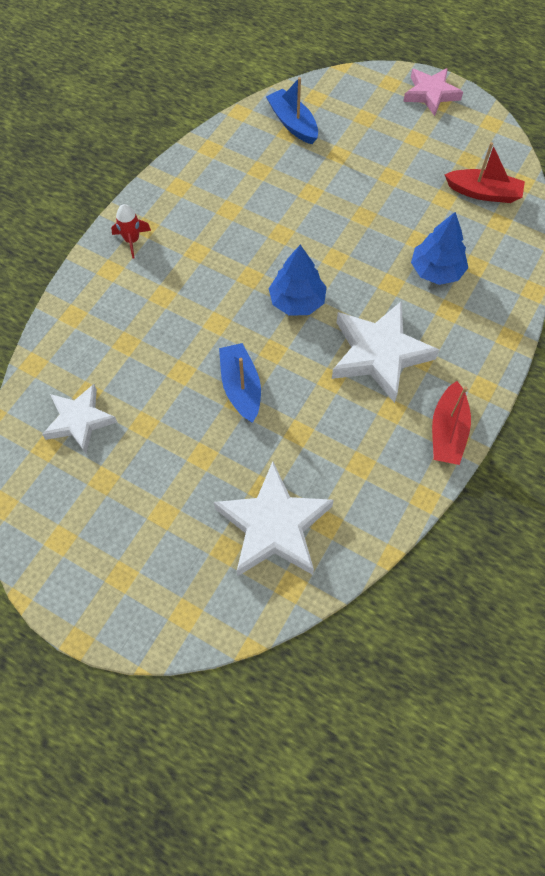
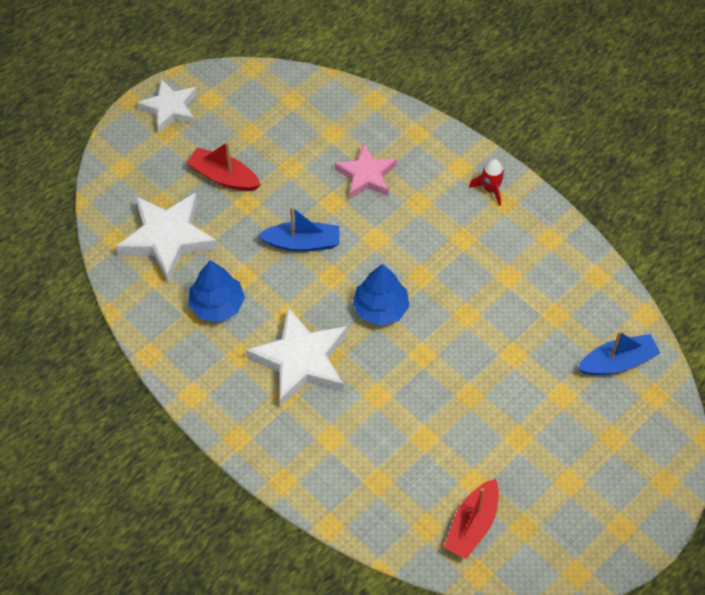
camera: 105 degrees right, 5 degrees down
white star [42,384,118,454] -> white star moved to [137,78,197,133]
pink star [403,68,463,116] -> pink star moved to [335,143,397,199]
blue tree [411,212,468,285] -> blue tree moved to [188,260,245,322]
red boat [432,381,471,465] -> red boat moved to [187,142,261,191]

